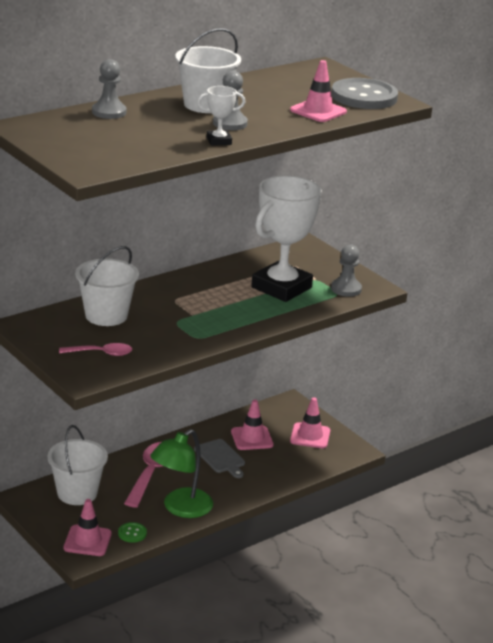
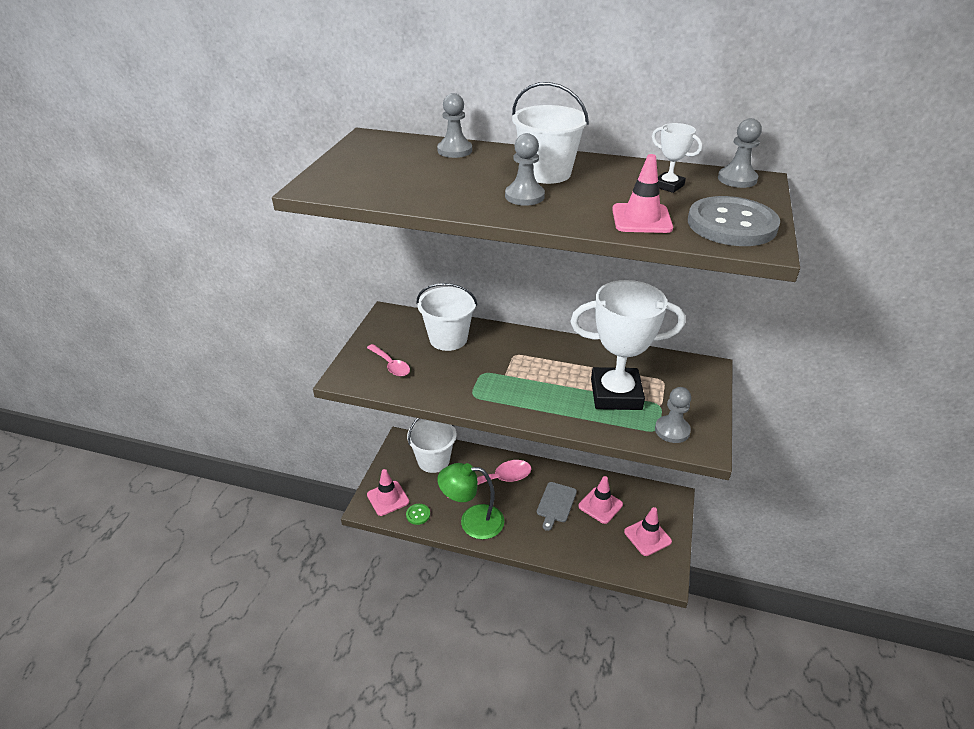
camera: 55 degrees right, 10 degrees up
white trophy [197,86,245,146] -> white trophy moved to [652,123,702,193]
none -> grey pawn [718,118,762,188]

